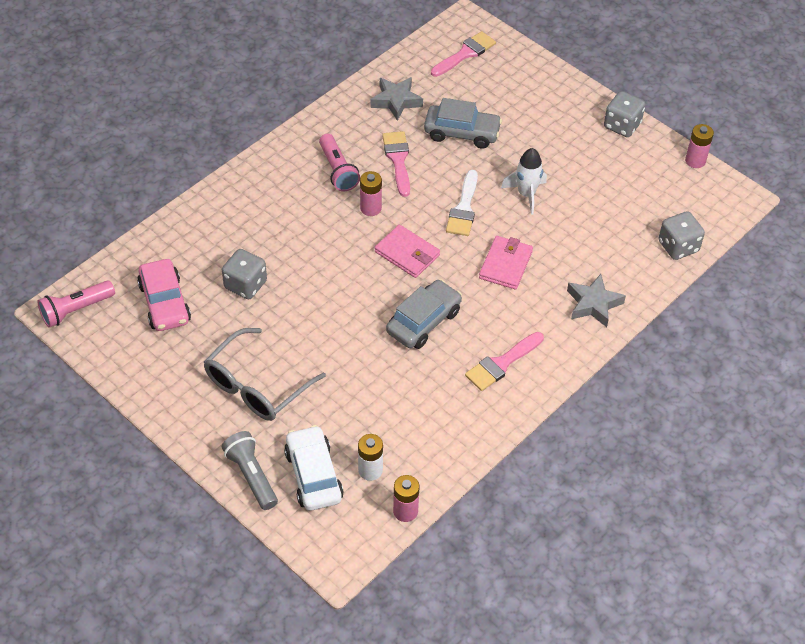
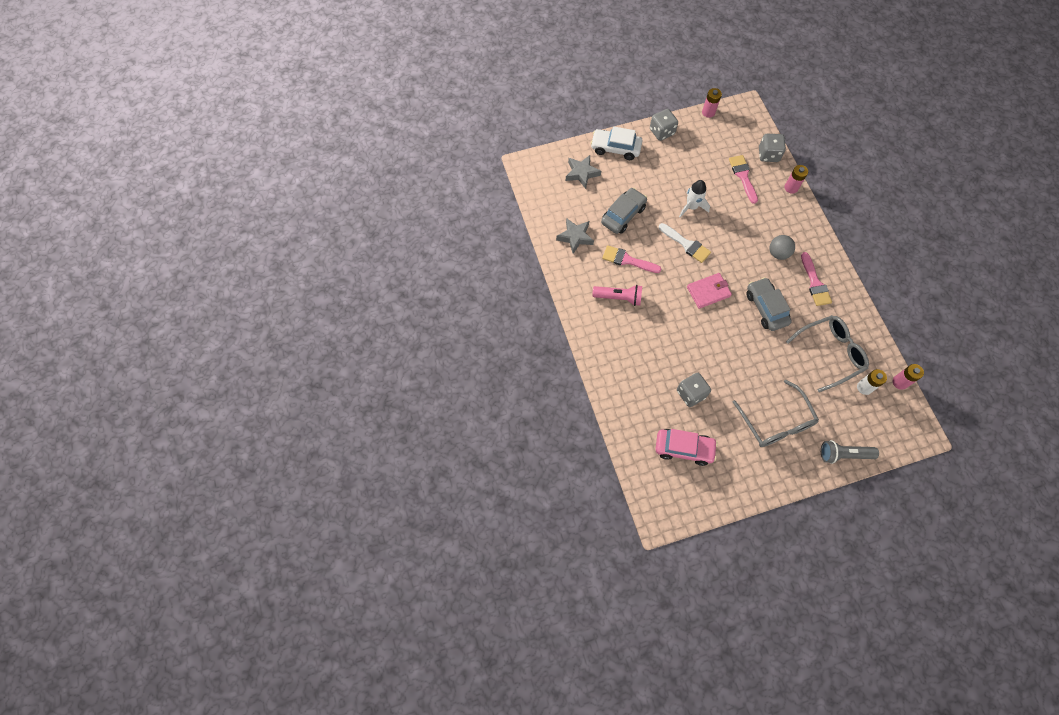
camera: 60 degrees left, 15 degrees up
pink flashlight [37,280,115,328] -> none
white car [284,425,344,511] -> white car moved to [590,126,642,160]
pink battery [360,171,382,216] -> pink battery moved to [784,165,808,194]
pink brush [431,31,496,77] -> pink brush moved to [729,155,758,204]
pink wallet [479,236,533,289] -> none
grey star [567,274,626,327] -> grey star moved to [566,155,601,189]
none -> grey ball [770,235,795,260]
none -> grey glasses [786,315,869,392]

